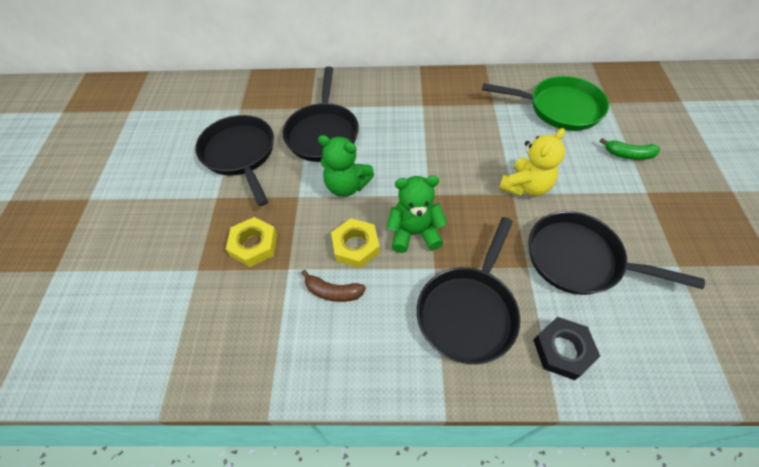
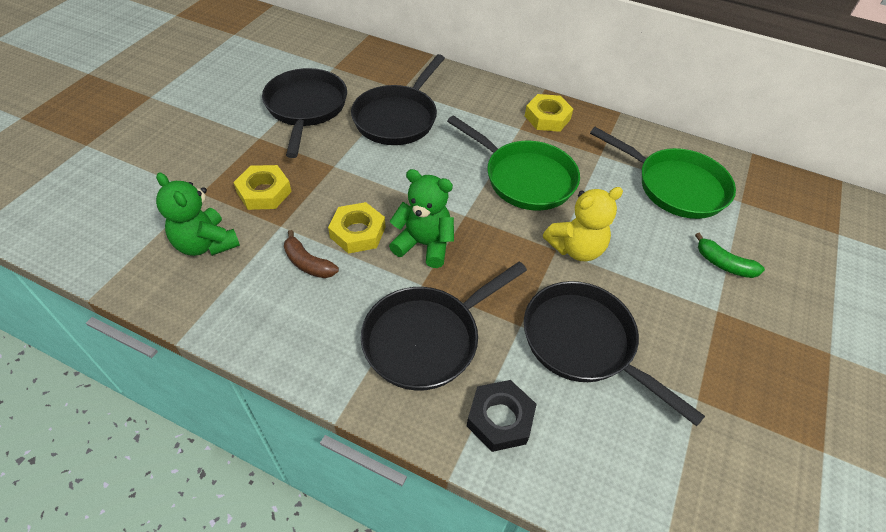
camera: 20 degrees right, 5 degrees down
green teddy bear [318,135,375,197] -> green teddy bear moved to [156,172,240,256]
none -> green pan [447,115,580,211]
none -> yellow nut [525,94,573,132]

